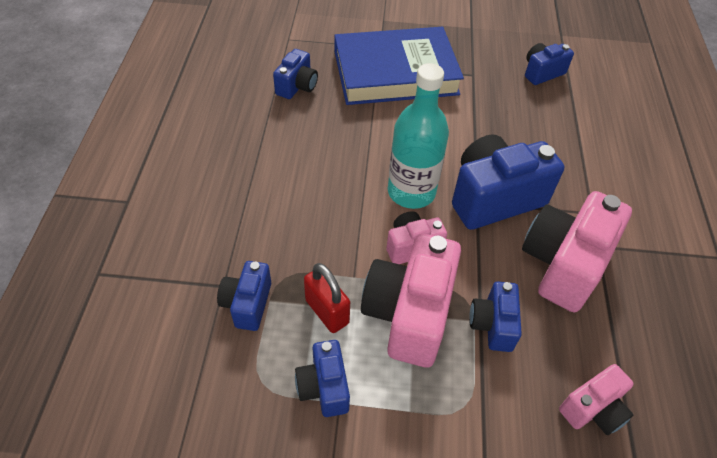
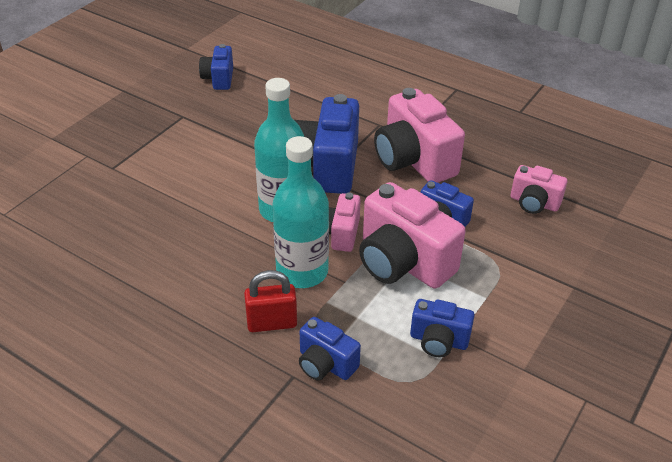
camera: 60 degrees left, 10 degrees down
blue camera [273,49,318,99] -> none
red padlock [304,263,350,333] -> red padlock moved to [244,270,297,332]
blue book [334,27,464,105] -> none
pink camera [559,364,634,435] -> pink camera turned 120 degrees clockwise [511,165,567,214]
none -> turquoise bottle [272,136,329,288]

